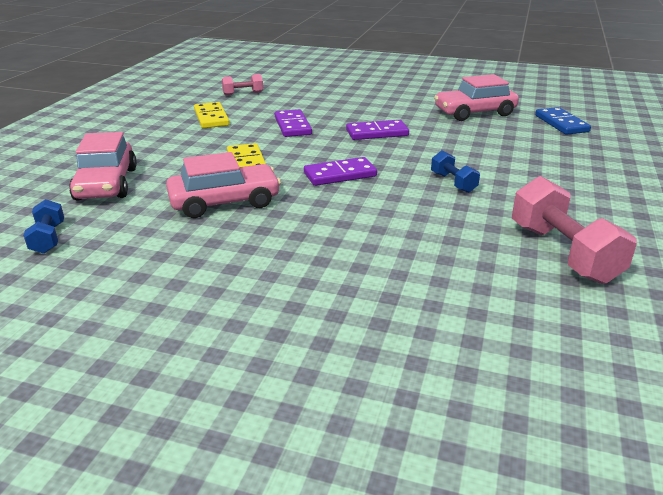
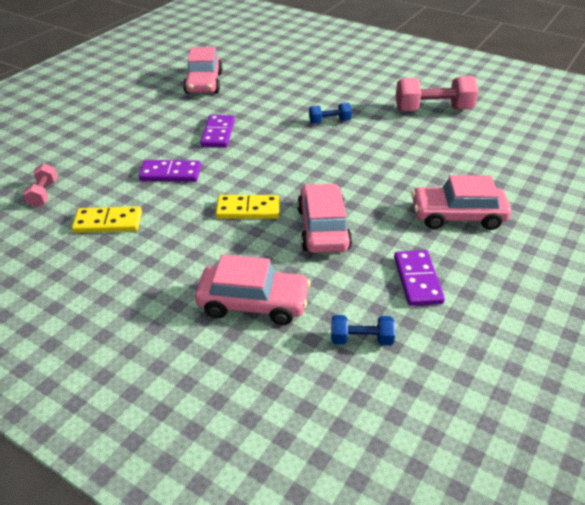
camera: 75 degrees left, 10 degrees up
purple domino [304,157,377,186] -> purple domino moved to [394,250,445,306]
blue domino [535,107,591,135] -> none
none -> pink car [411,175,511,230]

